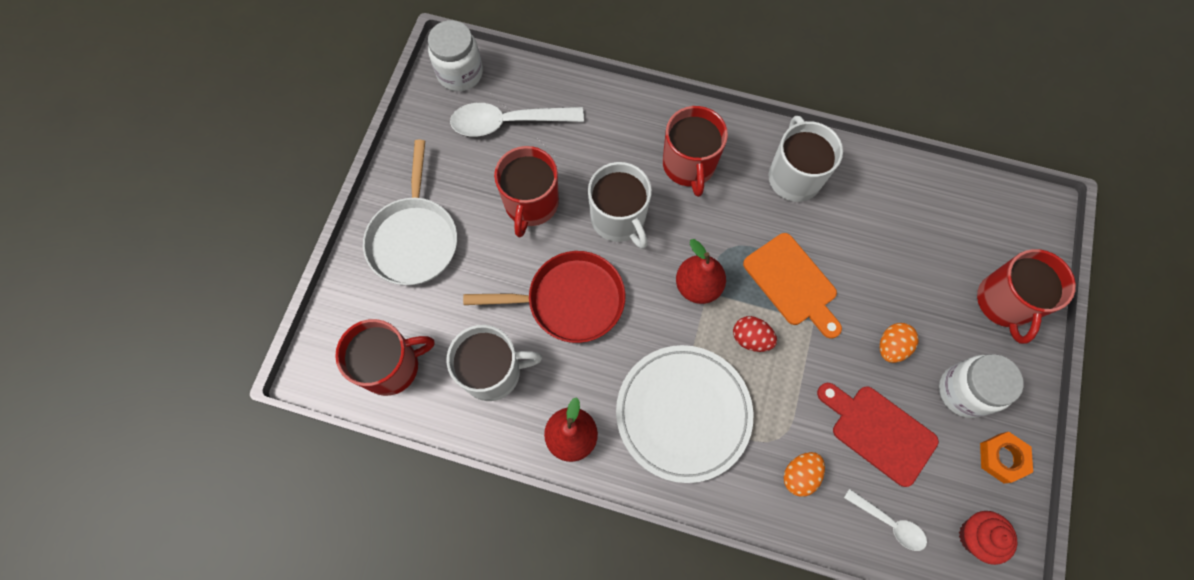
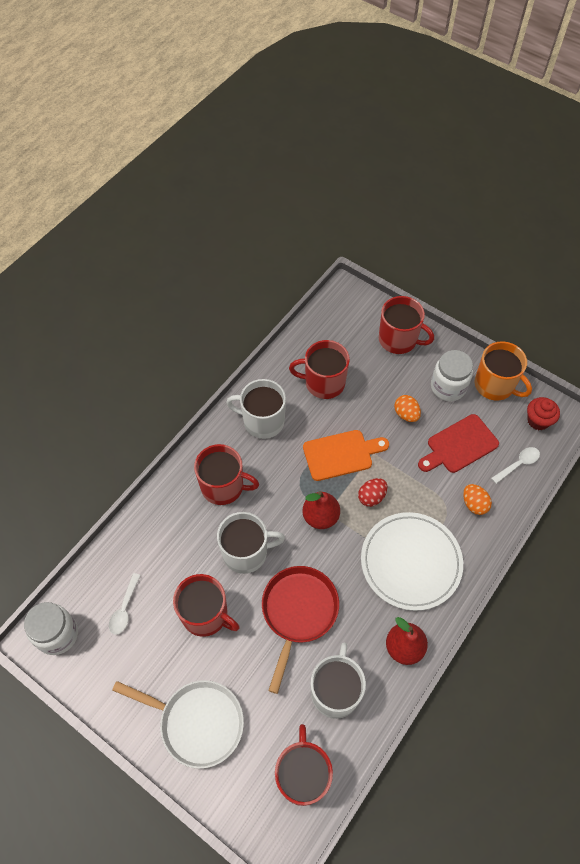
camera: 70 degrees left, 10 degrees down
white spoon [450,103,584,137] -> white spoon [109,573,141,635], size x0.55
orange nut [980,432,1033,484] -> orange mug [474,341,532,401]
none -> red mug [289,340,350,399]

